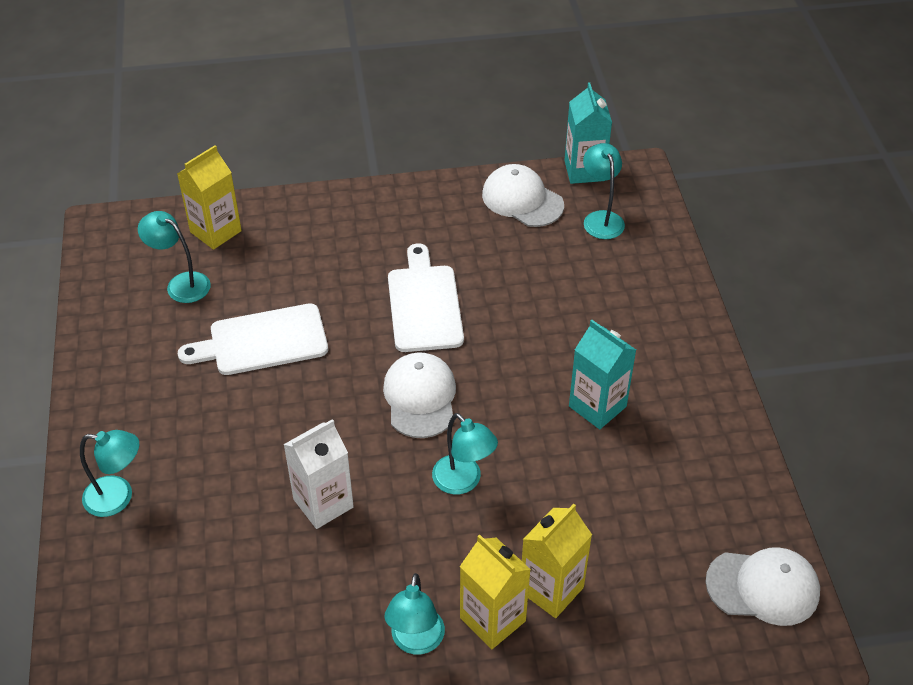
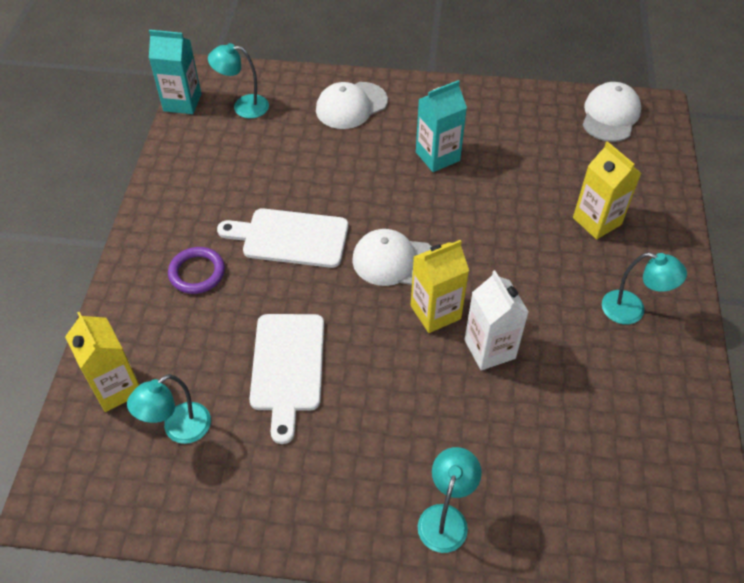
camera: 75 degrees left, 5 degrees up
turquoise lamp [432,413,498,495] -> none
yellow carton [460,534,531,649] -> yellow carton moved to [411,240,469,333]
white cap [482,164,564,227] -> white cap moved to [316,82,388,129]
none -> purple ring [168,247,225,294]

